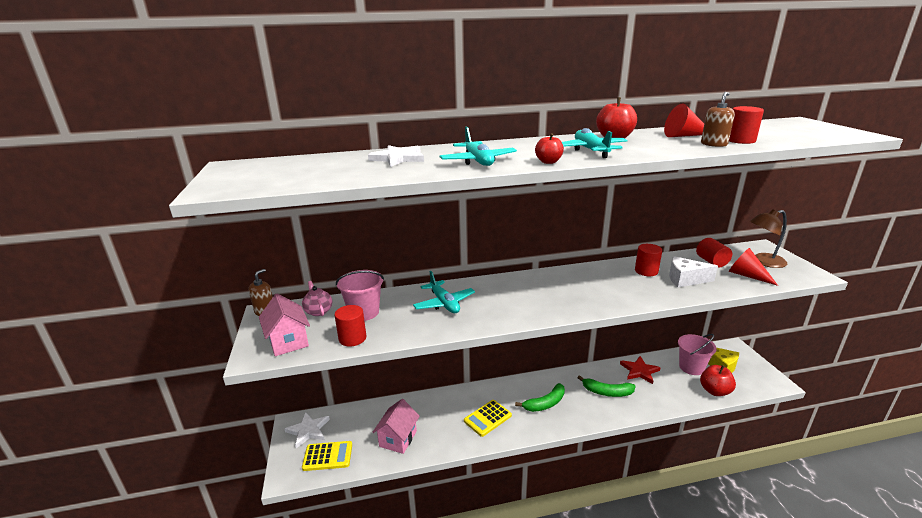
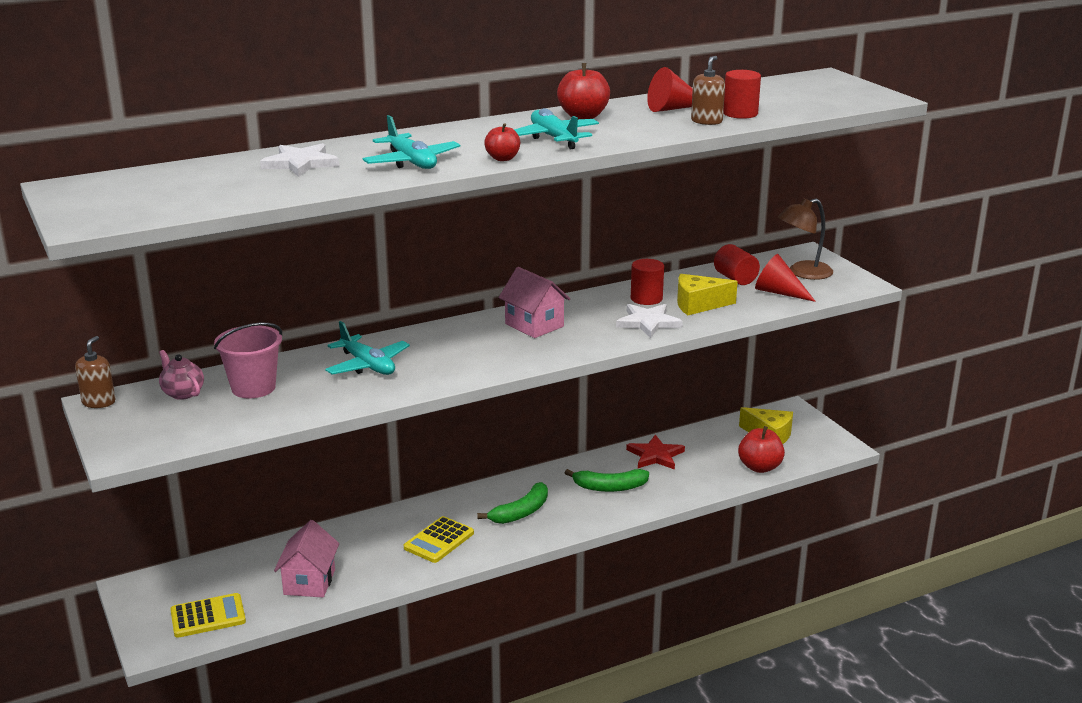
camera: 15 degrees left, 0 degrees up
pink house [259,294,310,356] -> pink house moved to [499,267,570,338]
white star [285,412,330,448] -> white star moved to [616,304,683,338]
red cylinder [335,305,367,347] -> none
white cheese [669,256,718,287] -> yellow cheese [677,274,738,315]
pink bucket [678,334,717,375] -> none

